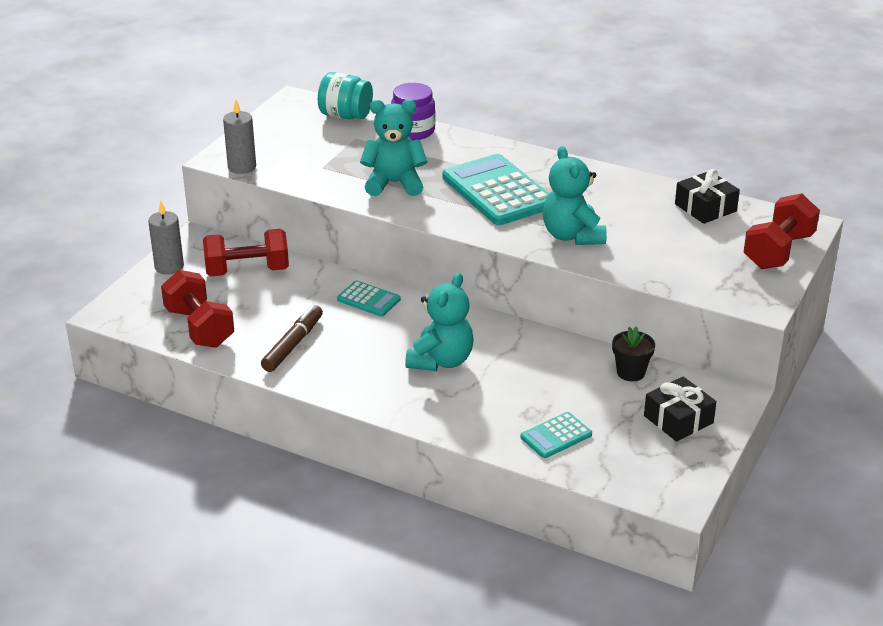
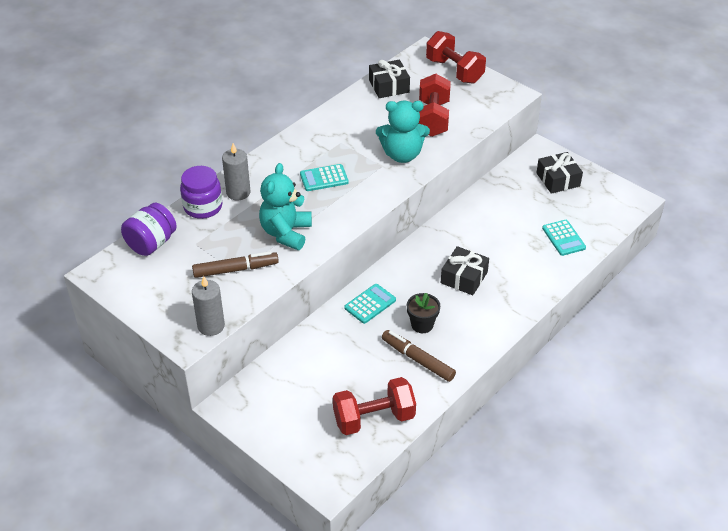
camera: 75 degrees left, 10 degrees up
grey candle [148,201,184,274] -> grey candle moved to [222,143,251,200]
red dumbbell [203,229,289,276] -> red dumbbell moved to [419,74,451,137]
turquoise jar [318,72,373,119] -> purple jar [121,203,177,256]
turquoise teddy bear [405,273,473,371] -> black gift [441,246,489,295]
turquoise calculator [442,154,549,225] -> turquoise calculator [300,164,349,191], size x0.50
black flower pot [612,327,655,381] -> black flower pot moved to [407,293,440,333]
none -> brown marker [192,251,279,278]

